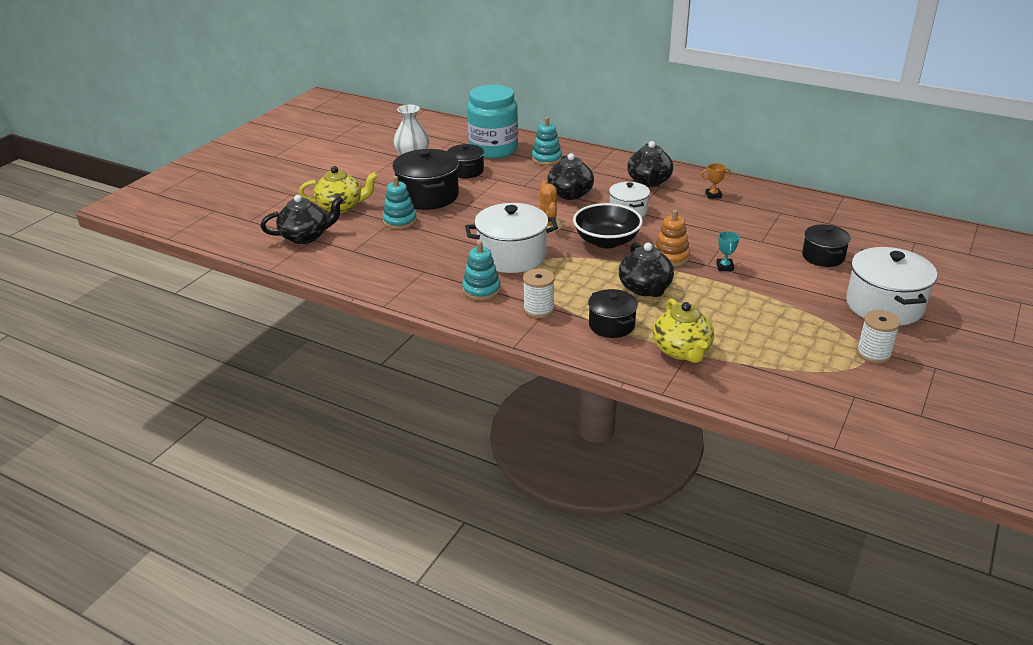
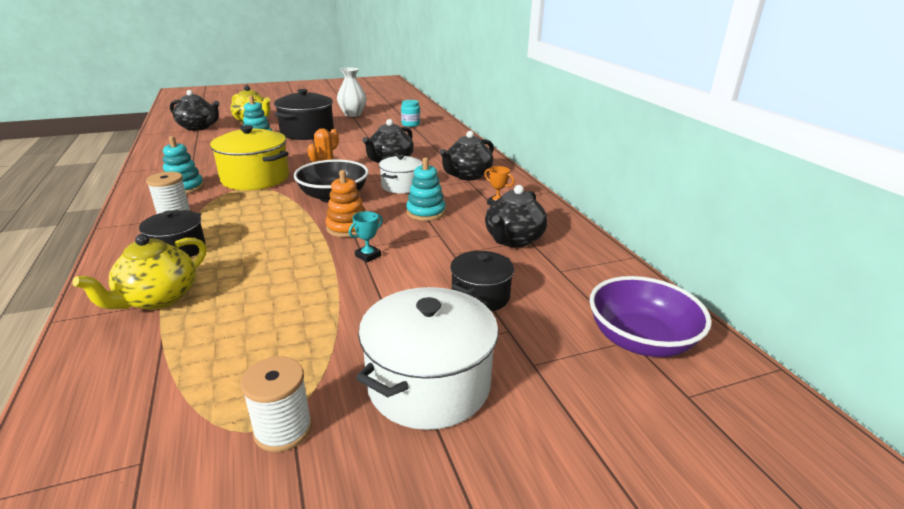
camera: 40 degrees right, 5 degrees down
black pot [448,144,484,178] -> none
white pot [465,203,558,273] -> yellow pot [210,125,289,190]
turquoise jar [467,85,518,159] -> turquoise jar [401,100,420,127], size x0.43
turquoise stacking toy [532,117,562,165] -> turquoise stacking toy moved to [406,158,446,221]
black teapot [619,242,674,297] -> black teapot moved to [485,185,548,247]
none -> purple bowl [589,276,712,357]

